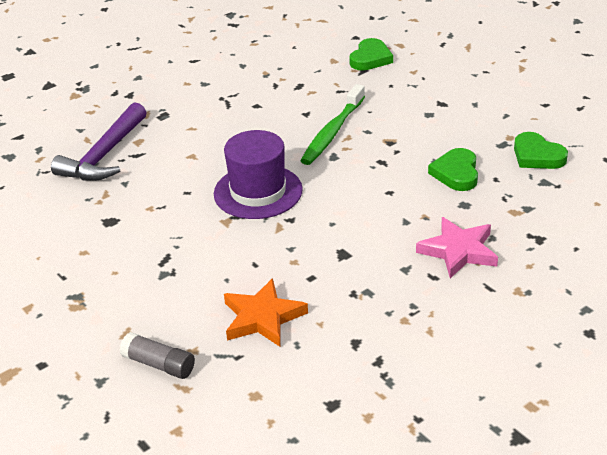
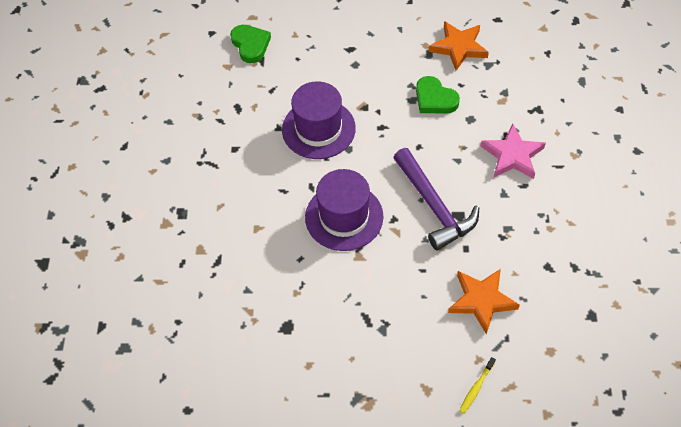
camera: 50 degrees left, 20 degrees up
purple hammer [51,102,147,181] -> purple hammer moved to [393,148,479,250]
grey glue stick [120,332,195,379] -> yellow toothbrush [459,357,496,414]
green toothbrush [300,84,365,165] -> purple hat [282,81,356,159]
green heart [514,132,568,169] -> orange star [429,21,489,71]

